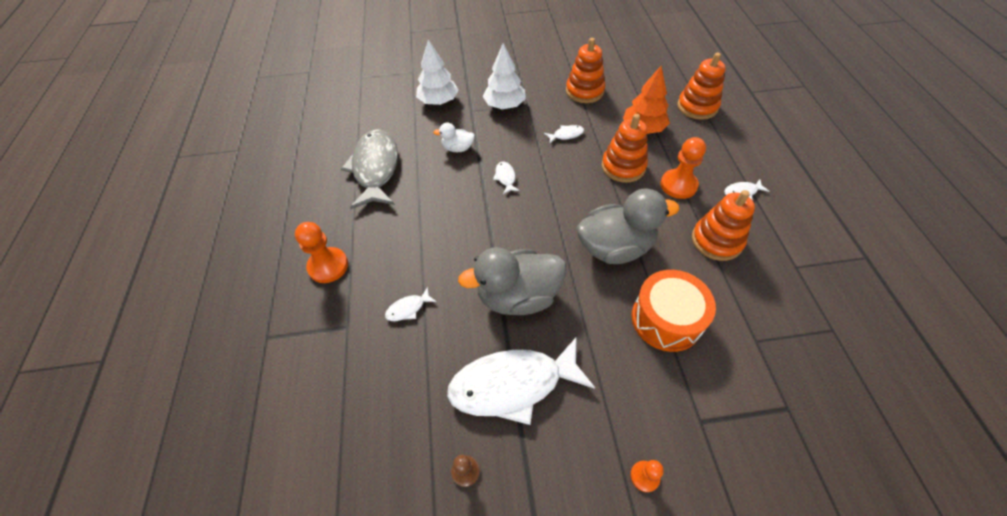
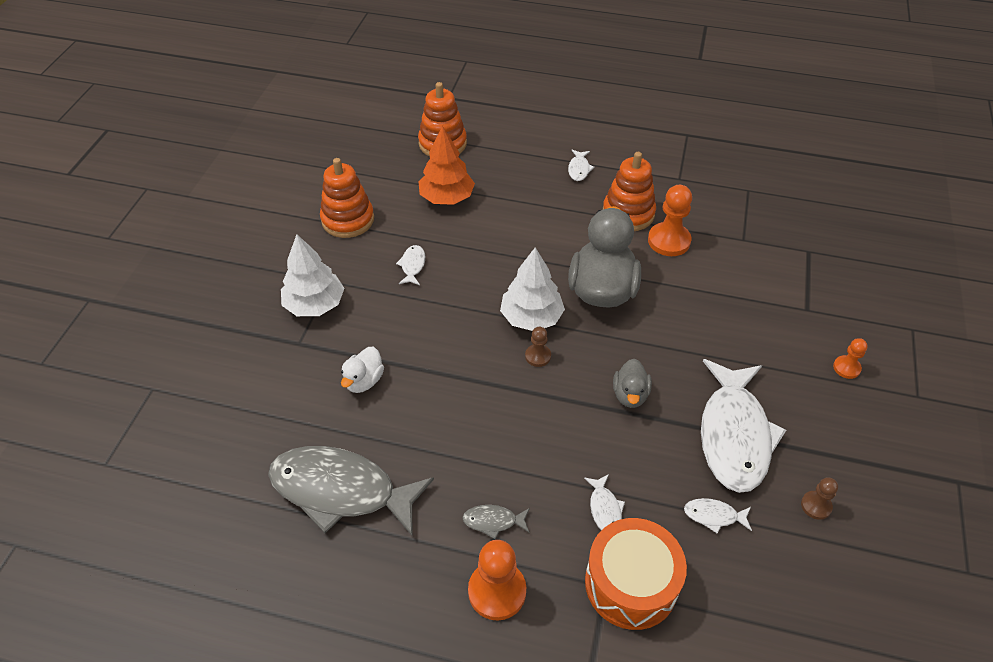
camera: 70 degrees left, 5 degrees down
white tree [416,39,459,105] -> white tree moved to [500,247,565,331]
grey duck [458,247,566,315] -> grey duck [613,359,652,408], size x0.49
white fish [493,161,520,194] -> white fish moved to [684,498,752,534]
orange stacking toy [602,114,648,183] -> none
orange drum [632,270,716,352] -> orange drum moved to [585,518,687,630]
orange pawn [661,137,706,199] -> orange pawn moved to [648,185,692,256]
none -> grey fish [462,505,530,539]
none -> brown pawn [525,327,551,367]

